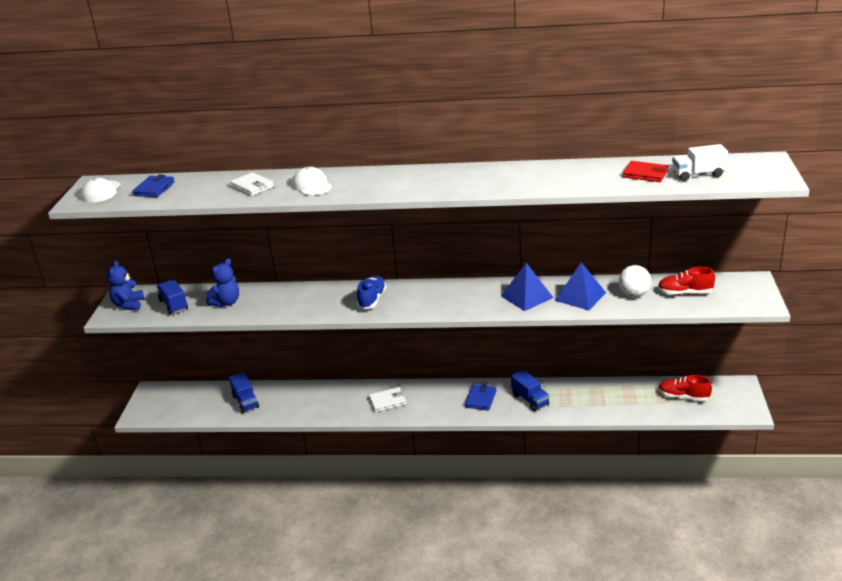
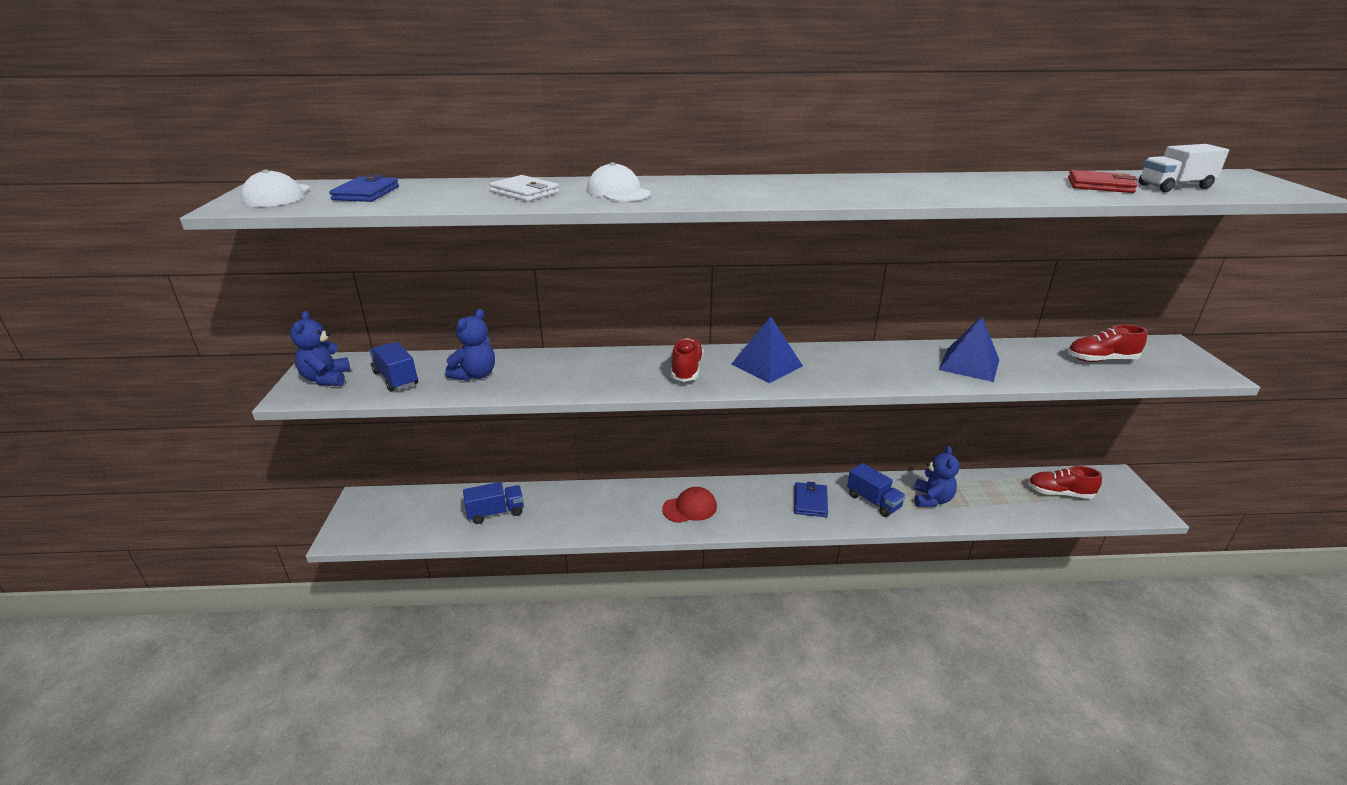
camera: 10 degrees left, 0 degrees up
blue truck [229,372,259,413] -> blue truck turned 75 degrees counterclockwise [463,482,524,524]
blue shoe [357,276,386,309] -> red shoe [671,337,704,382]
white wallet [369,387,406,412] -> red cap [662,487,717,523]
blue pyramid [501,263,553,311] -> blue pyramid moved to [731,317,803,383]
white ball [619,265,651,297] -> none
none -> blue teddy bear [914,446,959,507]

